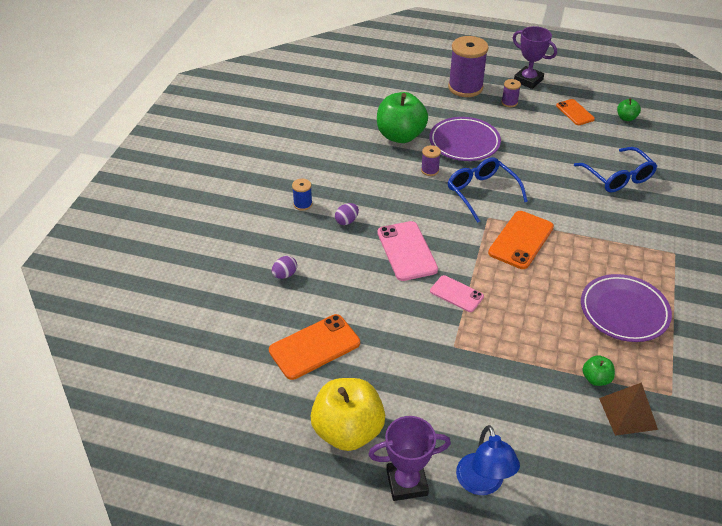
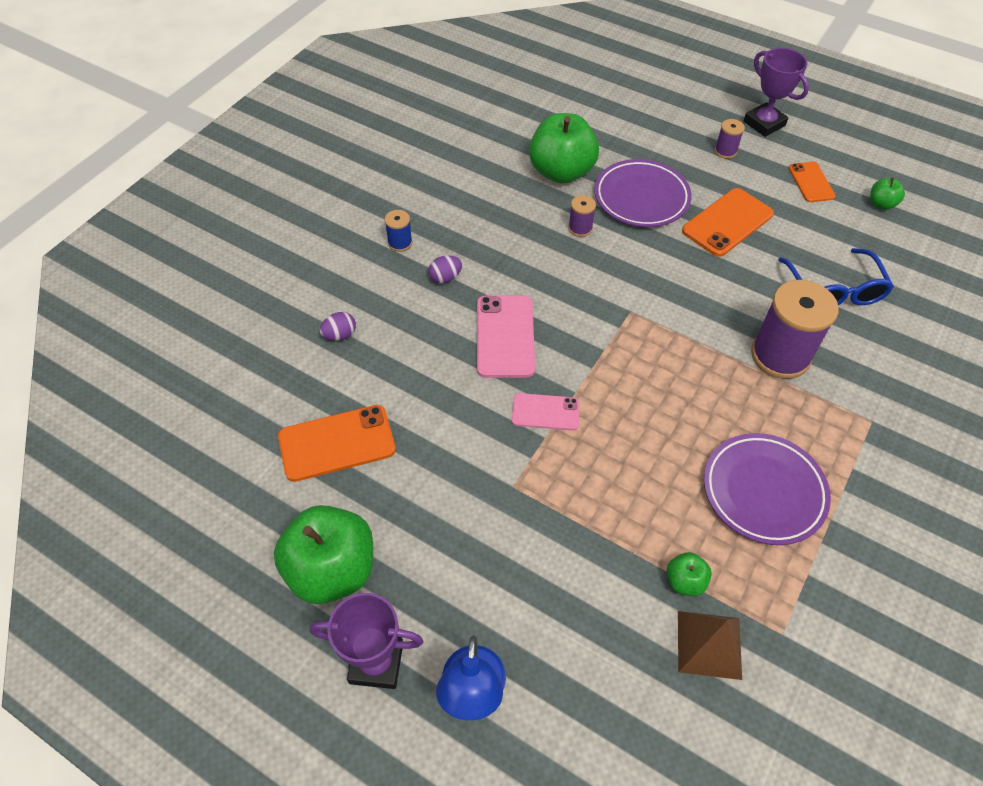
camera: 15 degrees right, 10 degrees up
yellow apple [311,378,385,451] -> green apple [274,505,373,604]
pink phone [430,275,484,312] -> pink phone turned 45 degrees counterclockwise [512,393,580,430]
purple spool [448,36,489,97] -> purple spool moved to [751,280,839,379]
blue glasses [448,157,528,223] -> none
orange phone [488,211,554,269] -> orange phone moved to [682,188,774,257]

